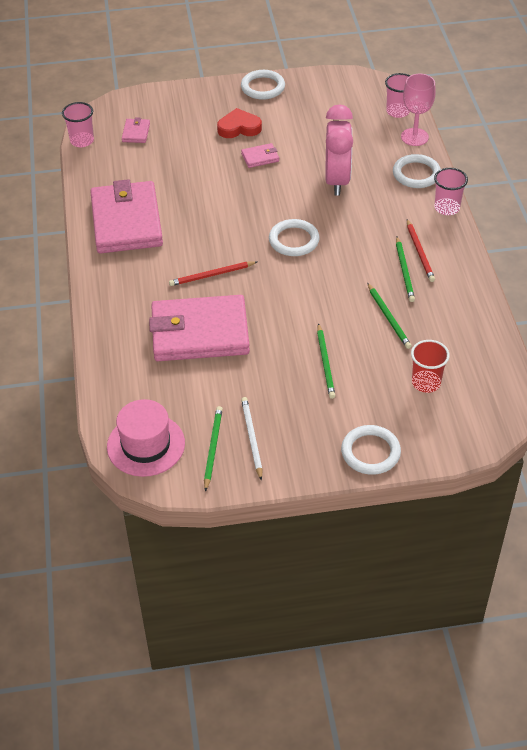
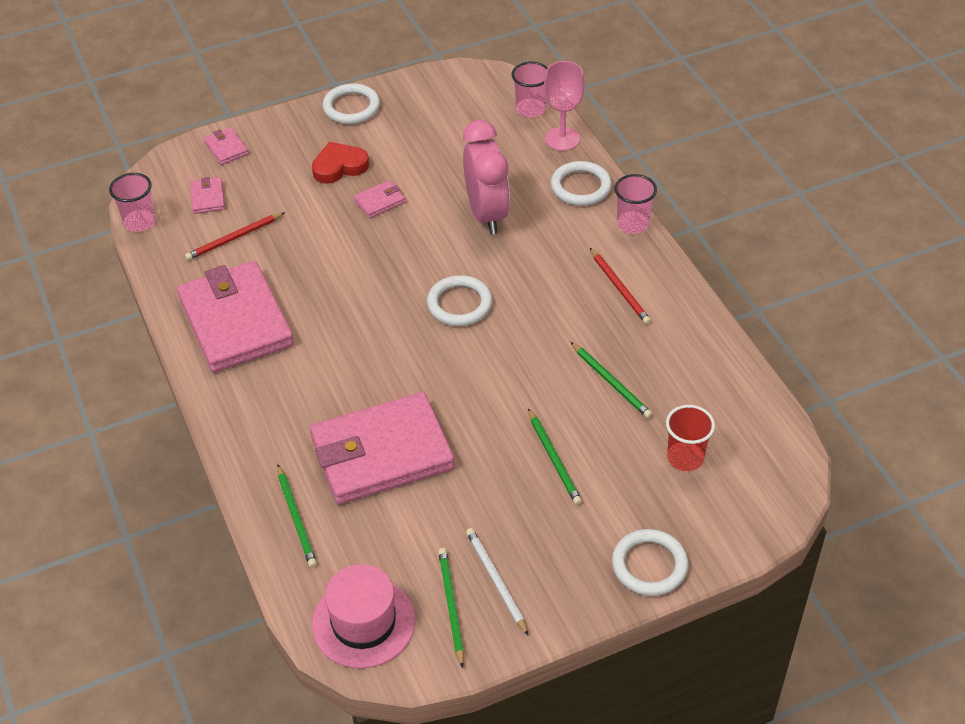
camera: 15 degrees left, 0 degrees up
red pencil [169,261,257,286] -> red pencil moved to [185,212,285,260]
green pencil [396,237,415,302] -> green pencil moved to [277,465,317,568]
none -> pink wallet [204,127,249,165]

